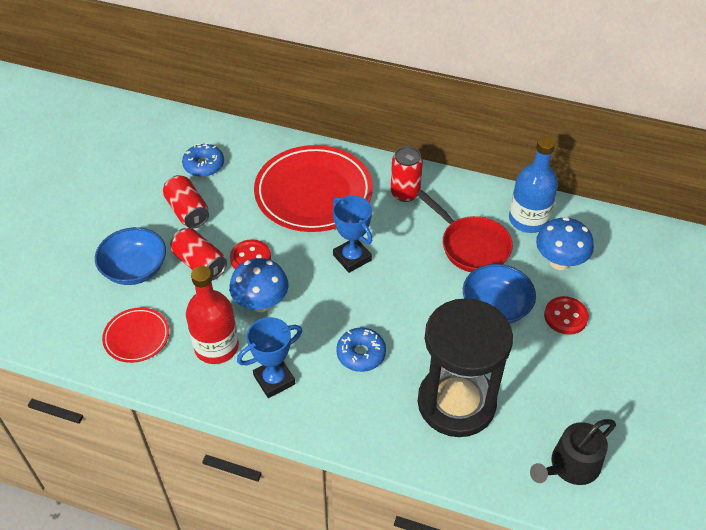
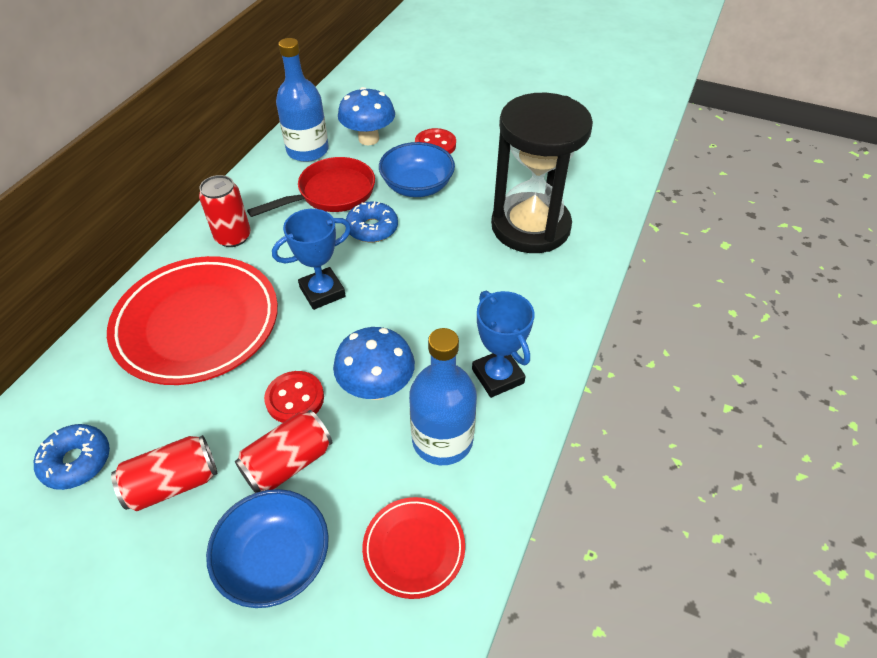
camera: 85 degrees left, 0 degrees up
red bottle [186,266,239,364] -> blue bottle [409,328,477,465]
blue donut [336,328,386,372] -> blue donut moved to [346,202,398,242]
black watering can [530,419,616,485] -> none

